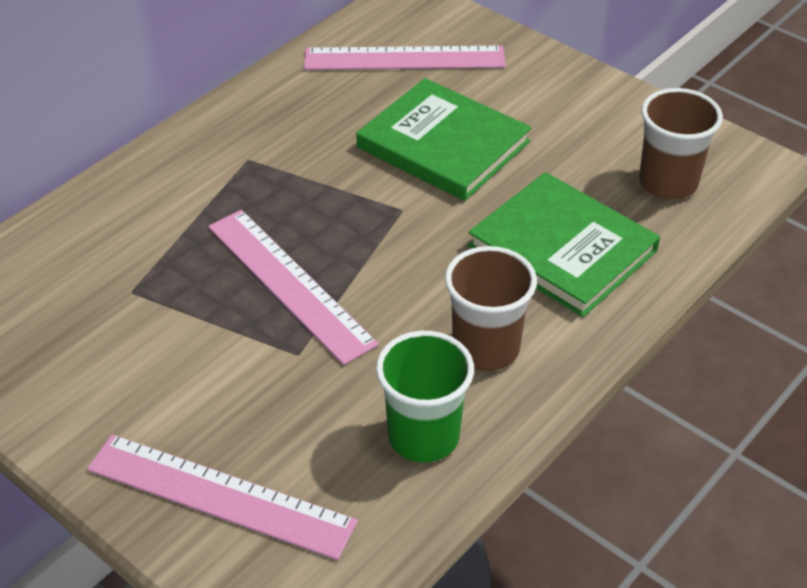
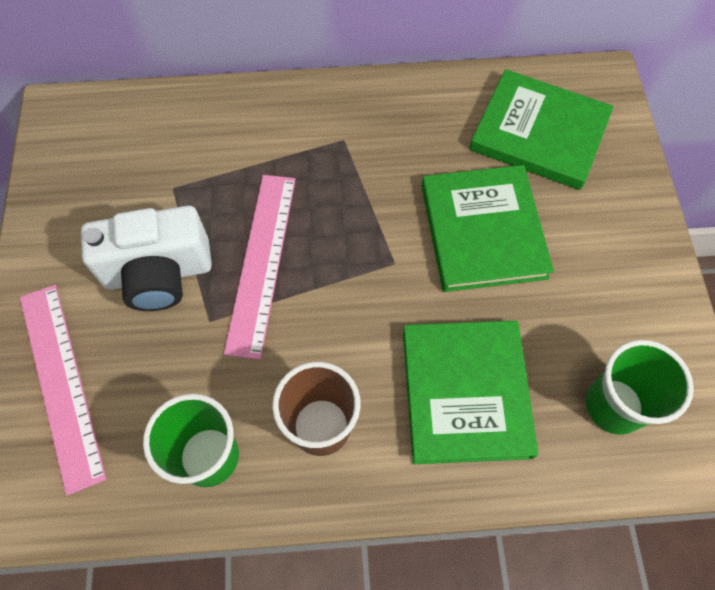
camera: 45 degrees right, 20 degrees up
pink ruler [304,46,506,70] -> green book [469,69,614,190]
brown cup [639,88,723,200] -> green cup [586,340,694,435]
none -> white camera [81,205,212,311]

